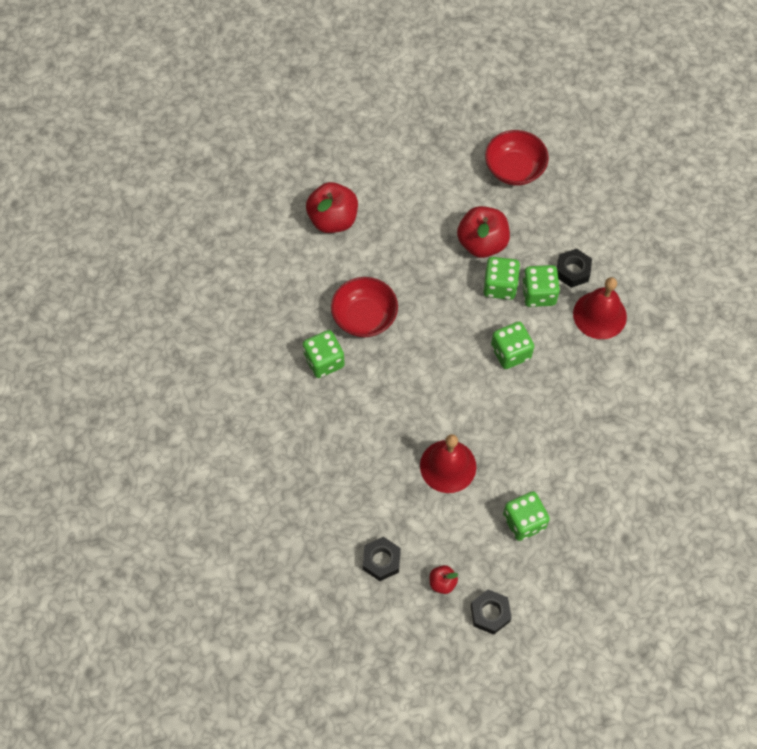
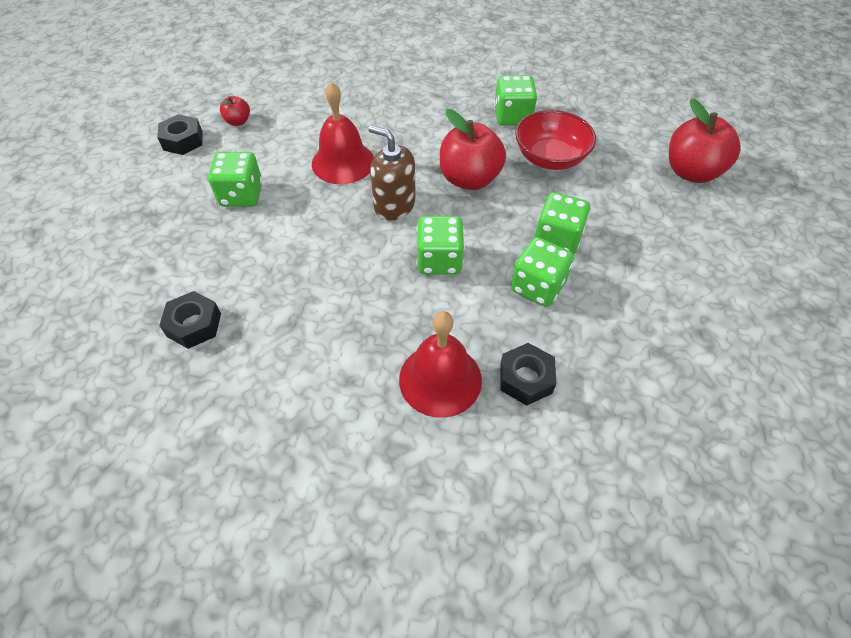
camera: 115 degrees right, 10 degrees down
black nut [363,537,401,581] -> black nut moved to [159,291,221,349]
red apple [457,206,510,258] -> red apple moved to [440,109,506,190]
red bowl [485,130,549,185] -> none
green dice [522,265,560,307] -> green dice moved to [534,192,590,254]
none -> brown soap dispenser [368,125,416,220]

